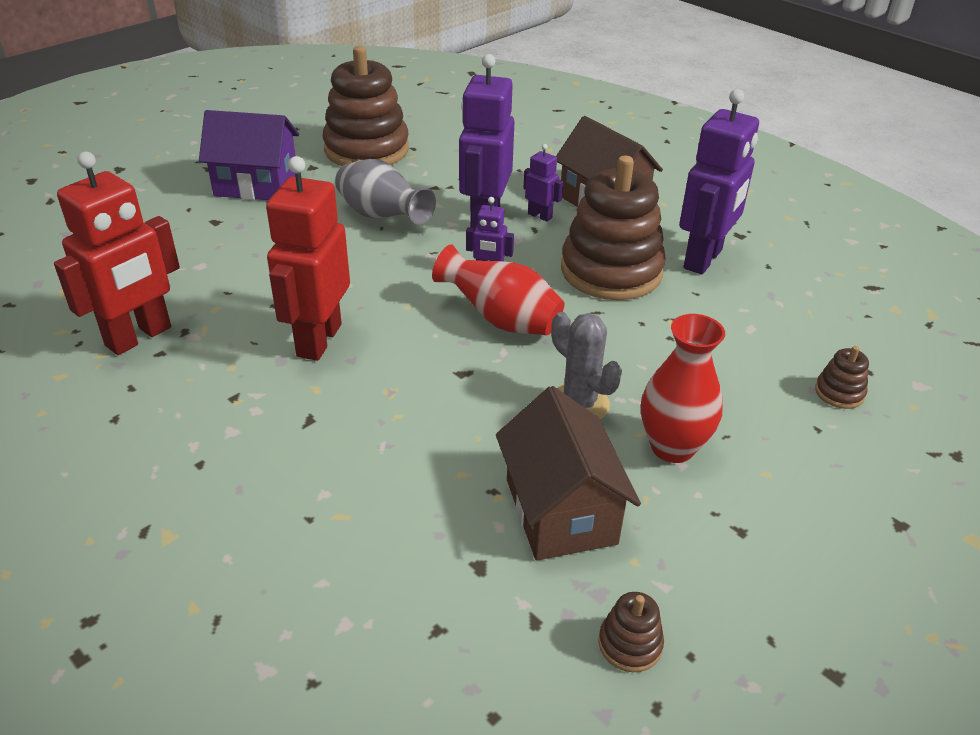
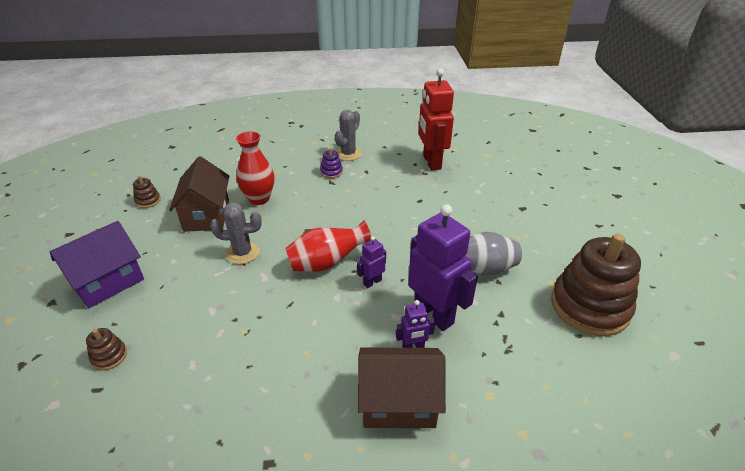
camera: 130 degrees right, 0 degrees up
purple house [199,110,299,200] -> purple house moved to [50,221,144,308]
red robot [266,156,350,361] -> none
brown house [496,386,641,560] -> brown house turned 60 degrees clockwise [169,156,229,232]
brown stacking toy [561,156,666,300] -> none
red vase [641,314,725,463] -> red vase moved to [236,131,274,205]
purple robot [679,89,759,274] -> none
none -> purple stacking toy [320,148,343,178]
none -> grey cactus [335,110,362,161]

